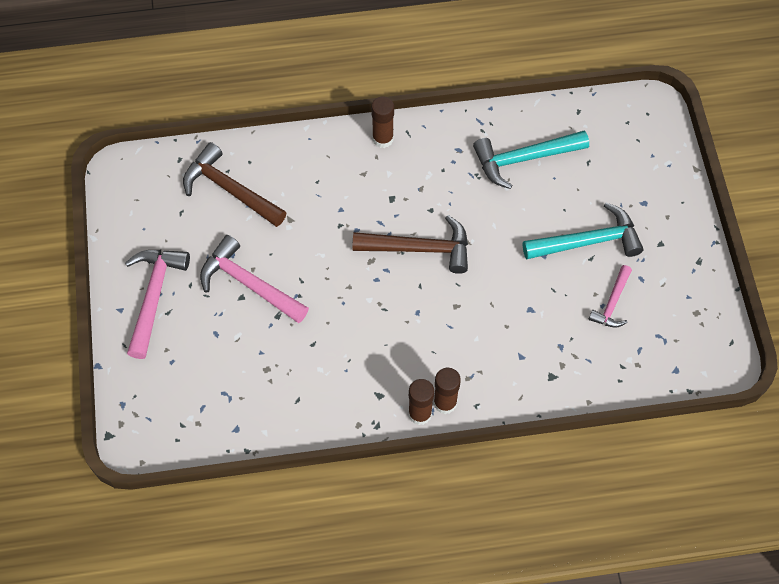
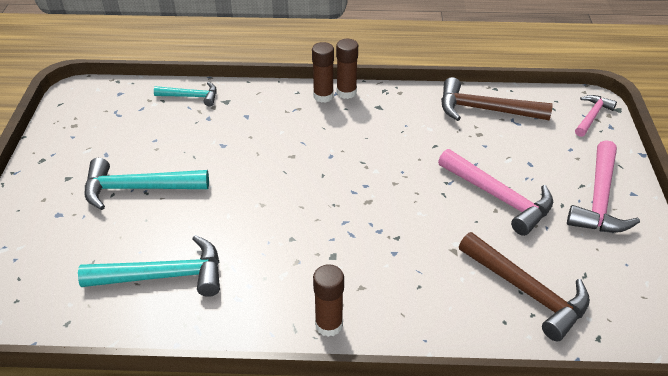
camera: 170 degrees left, 20 degrees down
brown hammer [352,215,468,274] -> brown hammer moved to [441,77,553,121]
pink hammer [589,265,632,328] -> pink hammer moved to [575,95,617,137]
none -> turquoise hammer [154,82,217,106]

